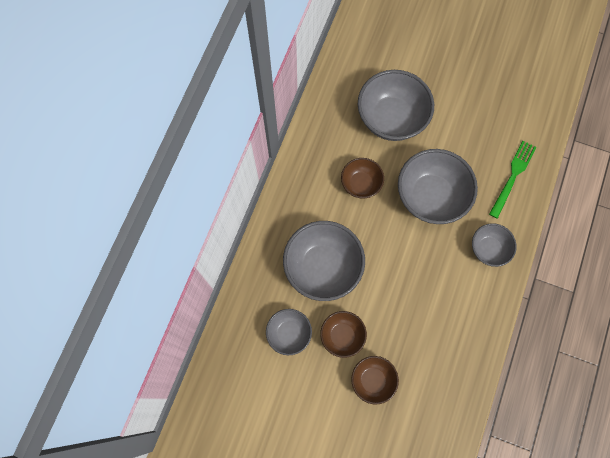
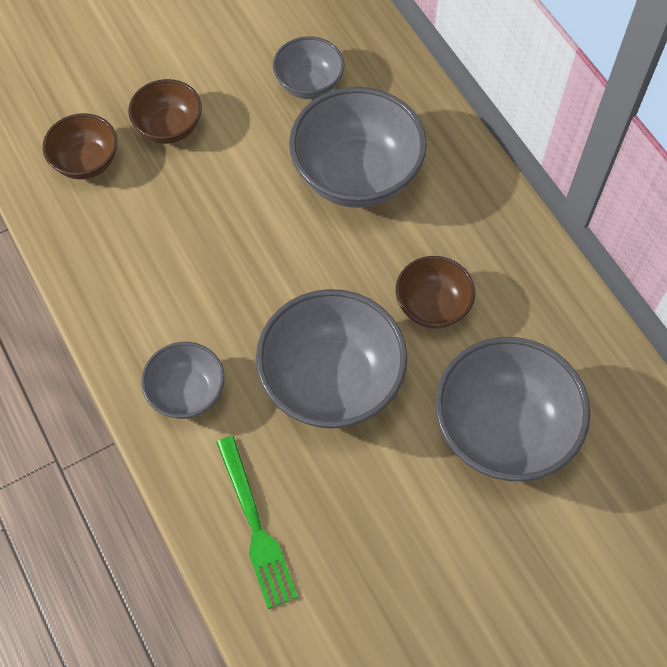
camera: 130 degrees right, 10 degrees down
brown bowl [320,311,367,358] -> brown bowl moved to [43,113,117,179]

